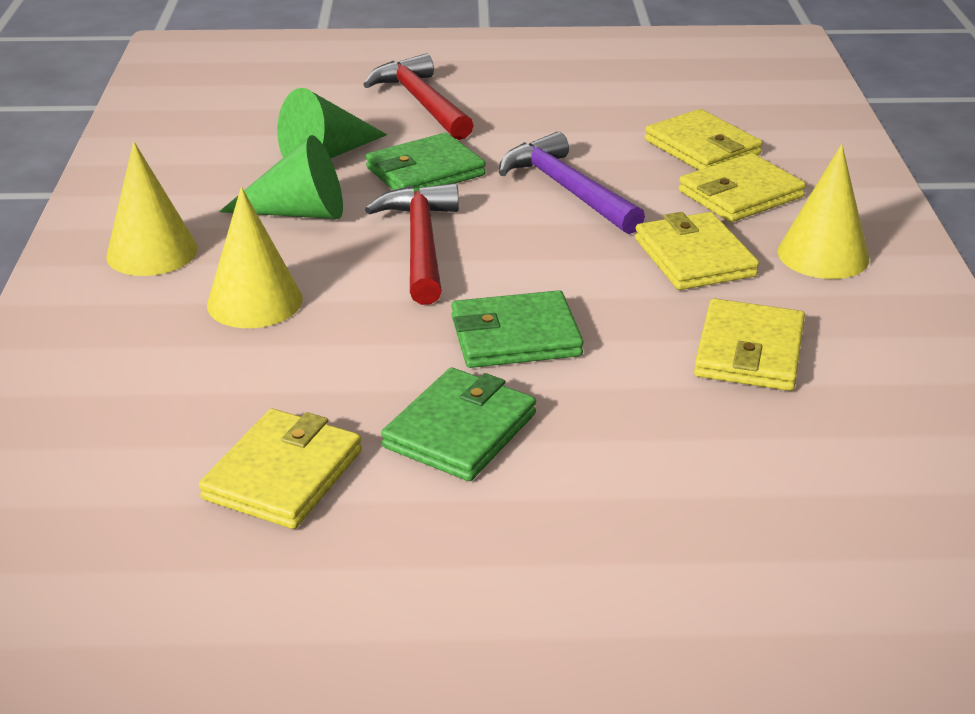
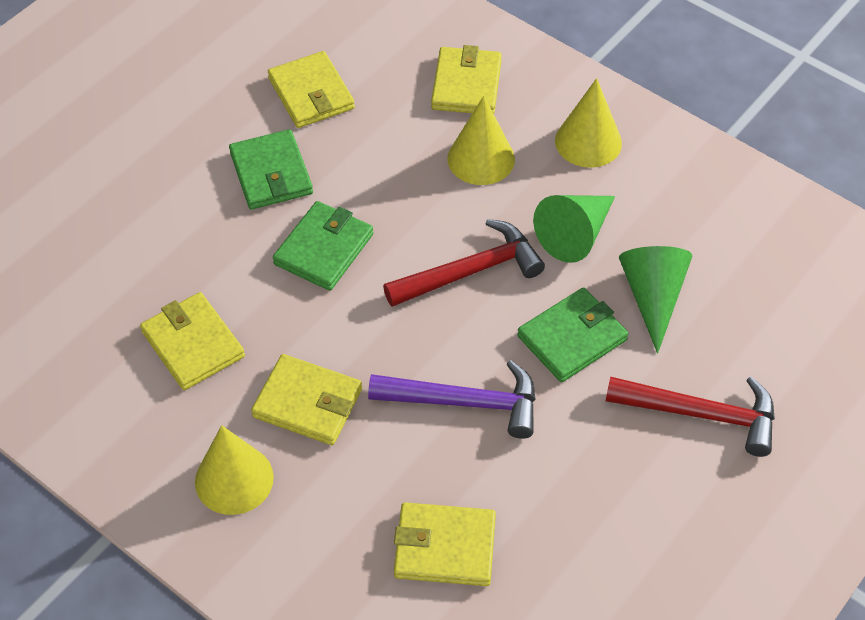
camera: 130 degrees right, 20 degrees up
red hammer [365,183,459,305] -> red hammer turned 60 degrees counterclockwise [383,219,545,307]
green wallet [366,133,486,192] -> green wallet turned 45 degrees clockwise [517,287,628,382]
yellow wallet [679,153,806,222] -> yellow wallet moved to [431,45,502,114]

